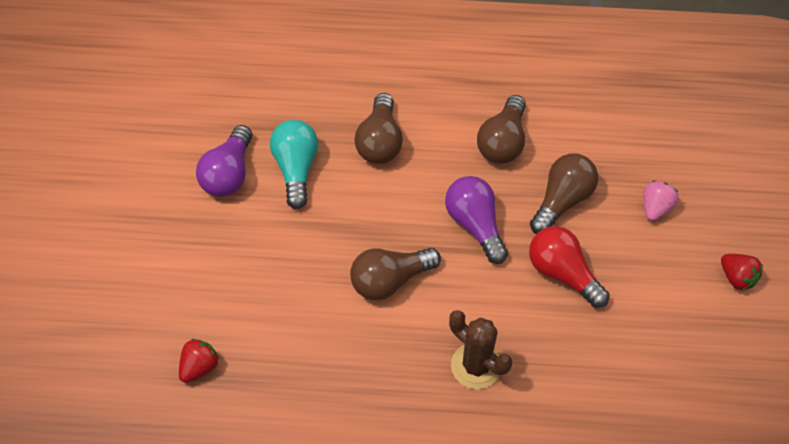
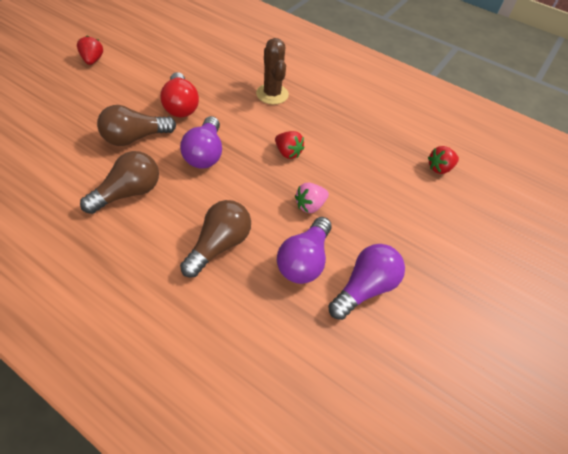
camera: 155 degrees left, 5 degrees down
turquoise light bulb [270,120,318,209] -> purple light bulb [277,217,332,284]
brown light bulb [350,248,441,300] -> red strawberry [275,131,305,159]
pink strawberry [643,181,678,221] -> pink strawberry moved to [295,183,329,213]

